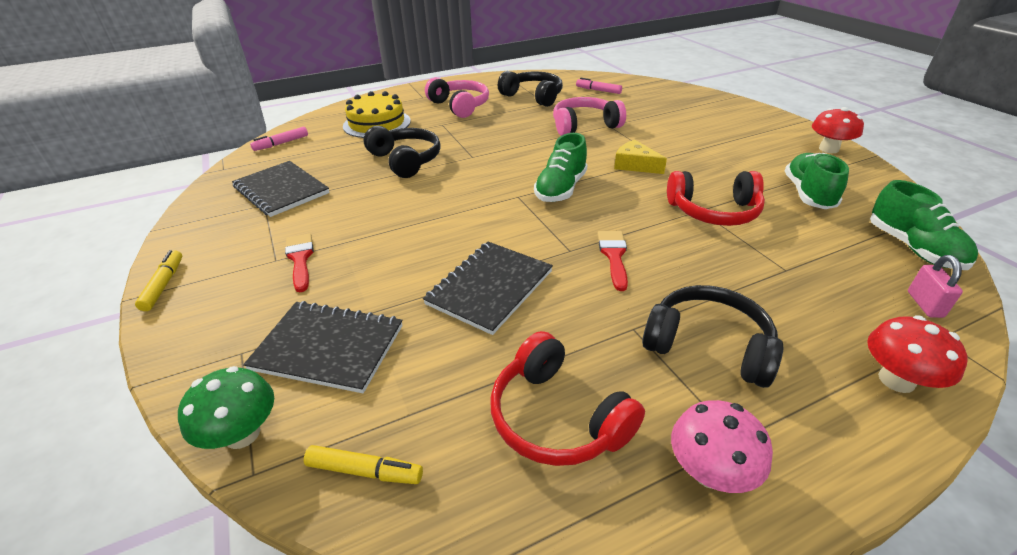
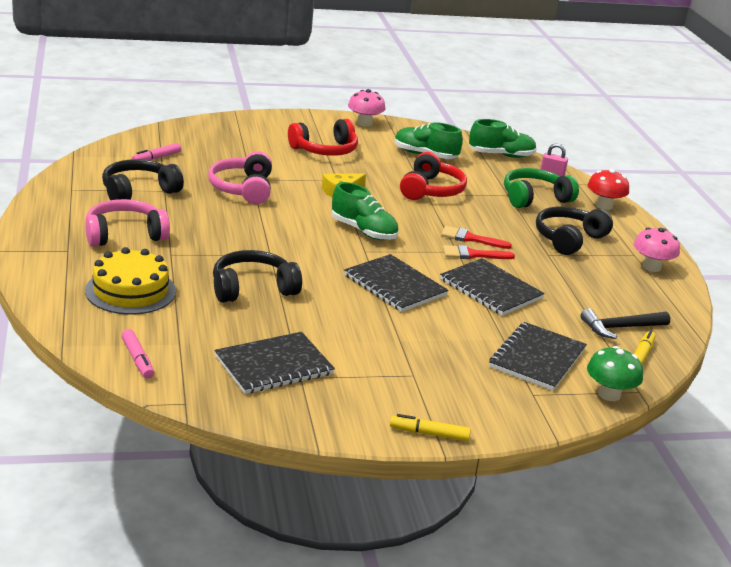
camera: 80 degrees left, 10 degrees down
red brush [285,233,314,292] -> red brush moved to [443,245,515,259]
red headphones [490,331,645,466] -> red headphones moved to [288,119,358,156]
red mushroom [812,107,864,153] -> pink mushroom [348,89,385,127]
none -> black notebook [344,254,448,312]
none -> green headphones [504,168,579,208]
none -> black hammer [580,308,670,339]

